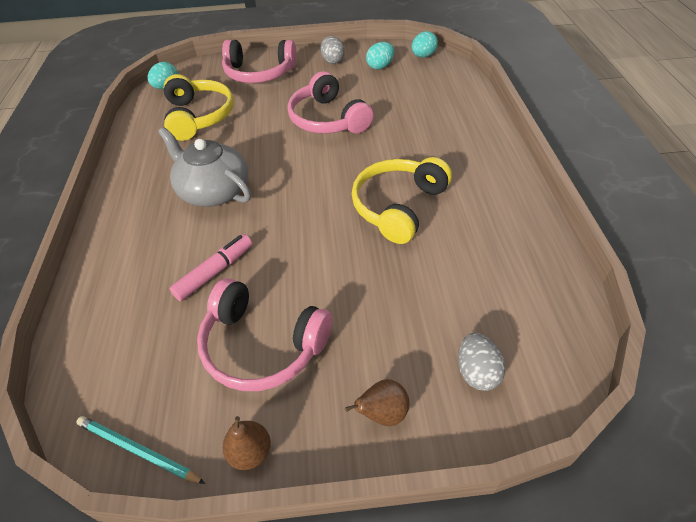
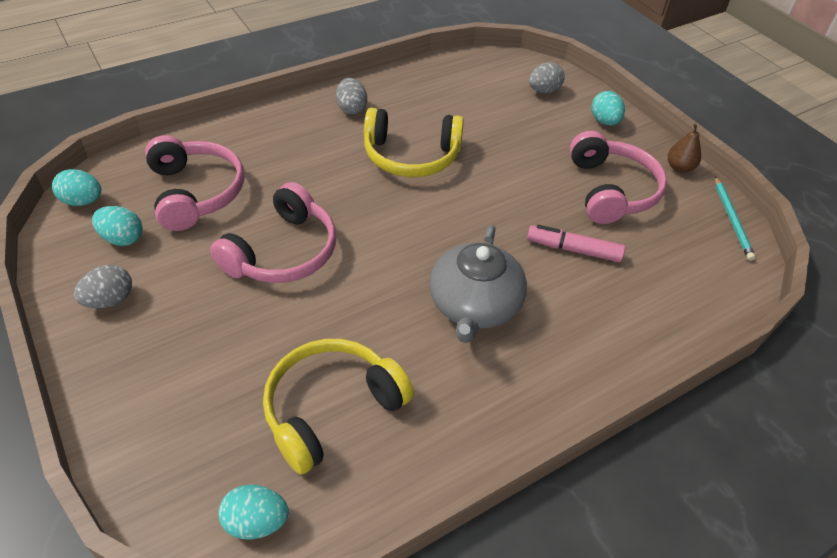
camera: 120 degrees left, 0 degrees up
pink headphones [222,40,297,83] -> pink headphones moved to [145,135,244,231]
brown pear [345,379,410,426] -> turquoise egg [591,91,625,125]
none -> grey egg [336,78,367,114]

